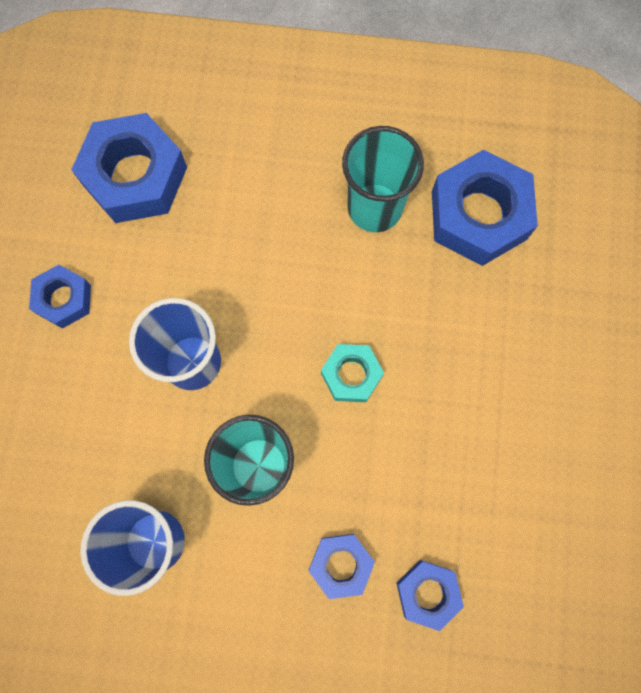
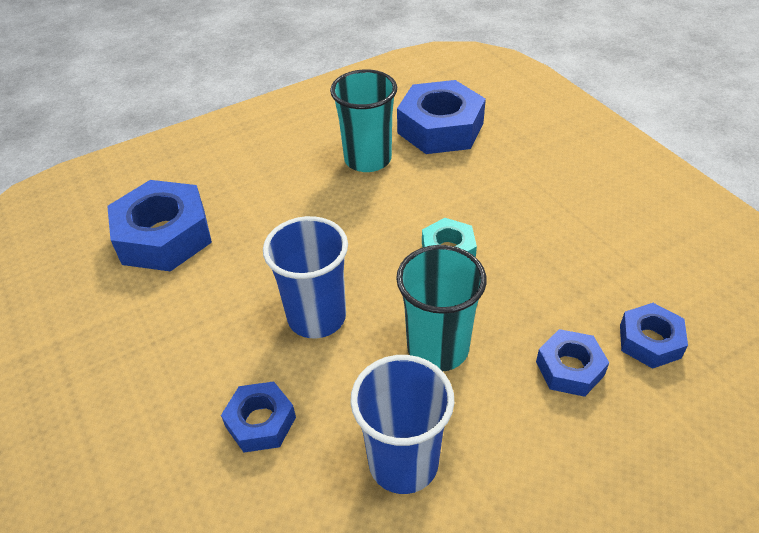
camera: 35 degrees left, 30 degrees down
blue nut [29,265,91,329] -> blue nut moved to [221,381,296,453]

